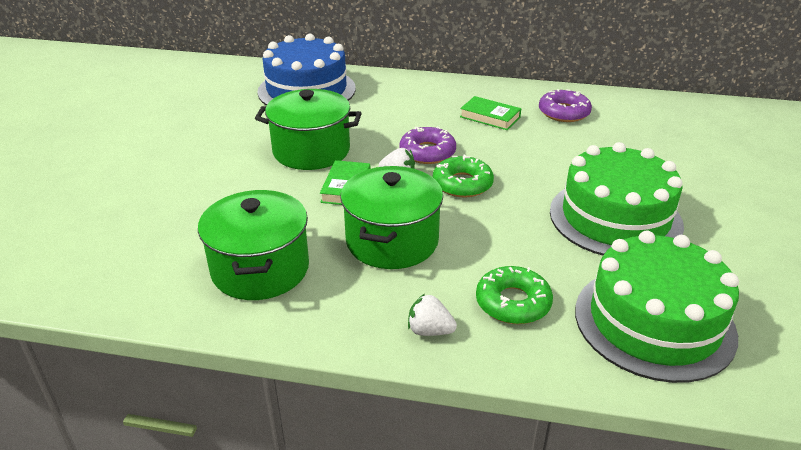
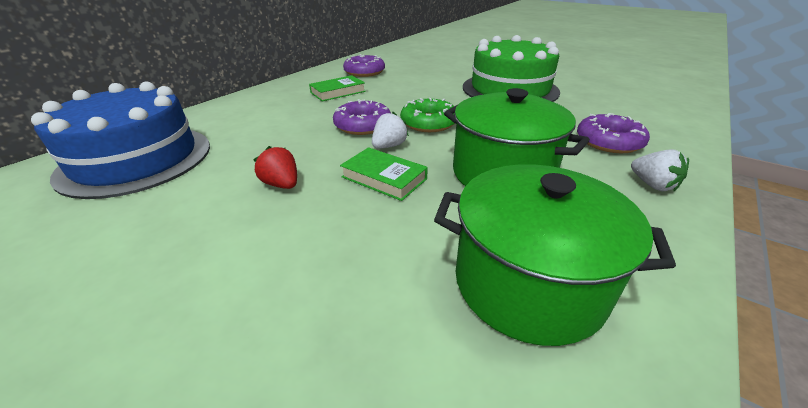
camera: 65 degrees left, 0 degrees up
green pot [255,89,362,170] -> red strawberry [253,146,297,189]
white strawberry [408,294,457,336] -> white strawberry turned 75 degrees counterclockwise [631,149,689,192]
green donut [476,266,553,324] -> purple donut [577,113,650,153]
green cake [575,231,739,383] -> none

